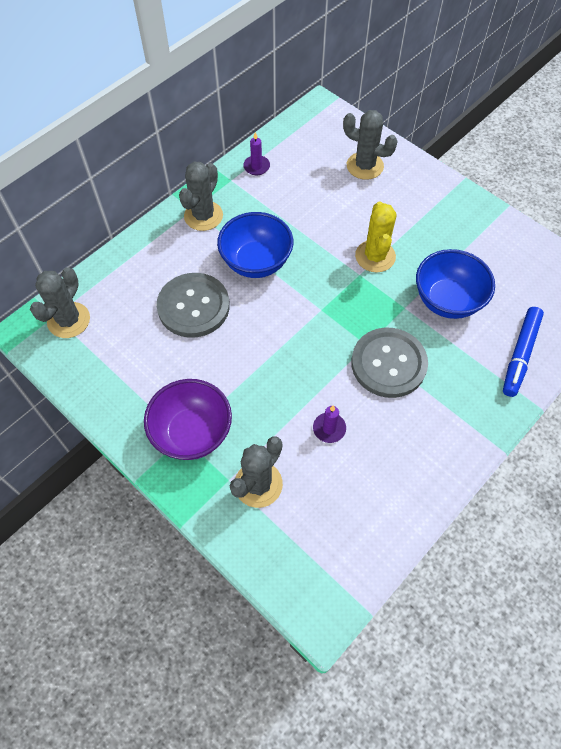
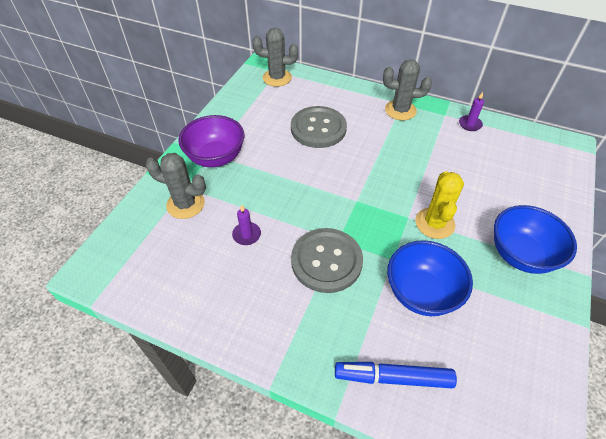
camera: 70 degrees right, 10 degrees down
blue bowl [217,212,293,278] -> blue bowl moved to [494,205,577,274]
grey cactus [343,110,398,180] -> none
yellow cactus [355,202,397,272] -> yellow cactus turned 60 degrees counterclockwise [415,171,464,239]

